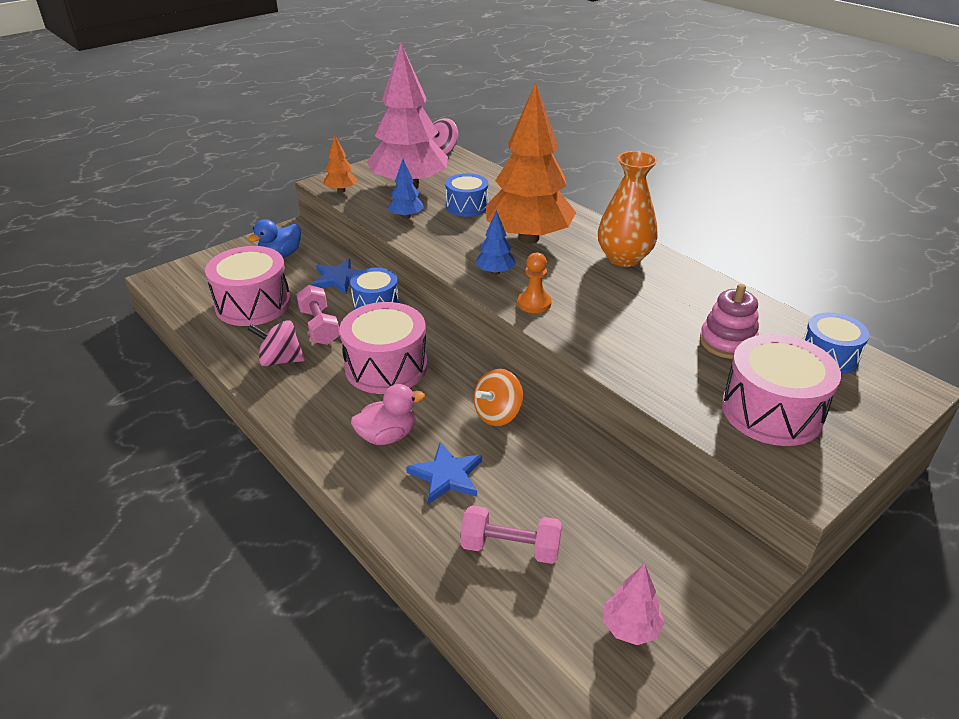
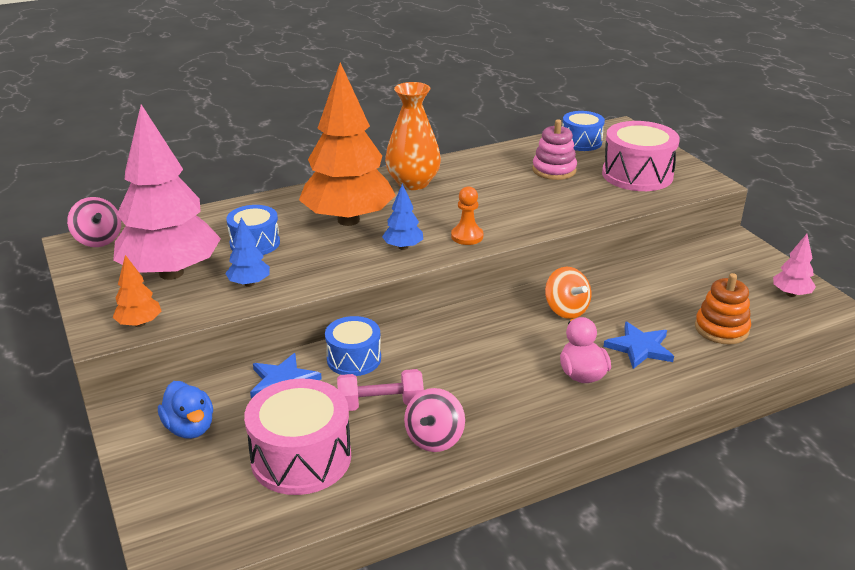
camera: 75 degrees left, 5 degrees down
pink drum [339,302,428,394] -> none
pink dumbbell [460,505,562,564] -> orange stacking toy [695,273,751,344]

